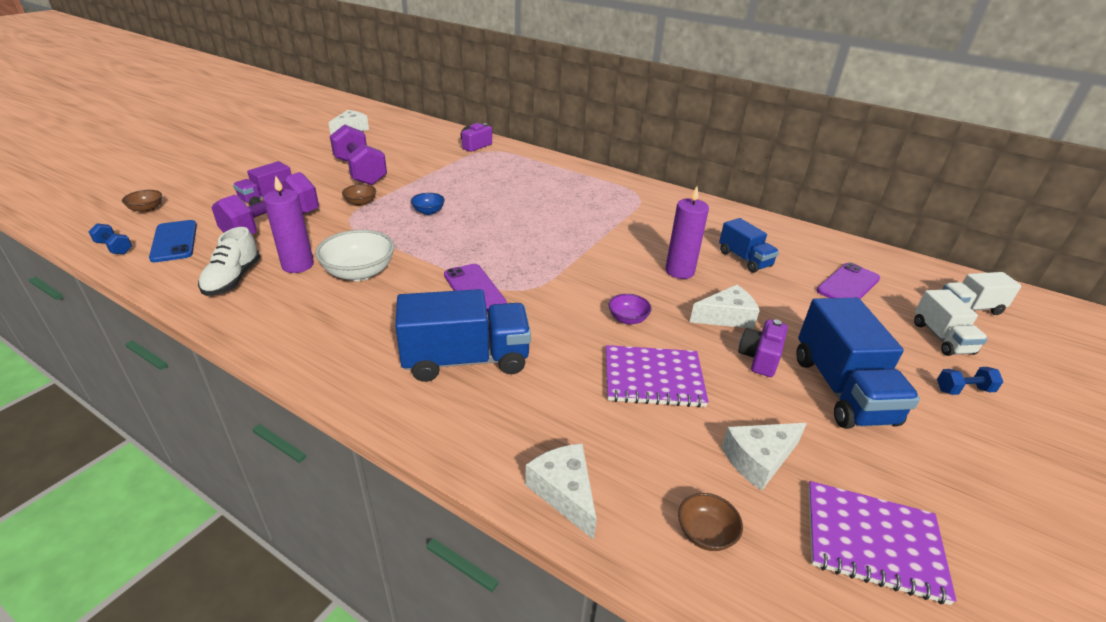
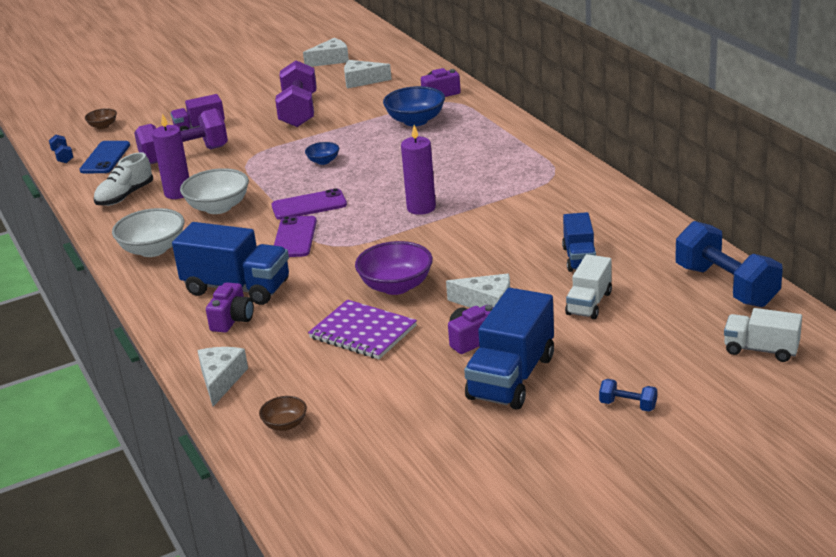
camera: 35 degrees right, 5 degrees down
brown bowl [342,184,376,206] -> none
purple bowl [609,294,652,324] -> purple bowl [355,241,433,295], size x1.88
purple candle [665,186,709,279] -> purple candle moved to [401,125,436,215]
white cheese [722,423,807,491] -> white cheese moved to [344,60,392,88]
purple notebook [808,481,957,605] -> none
purple phone [816,262,880,299] -> purple phone moved to [271,188,347,220]
white truck [914,290,988,356] -> white truck moved to [565,254,612,319]
none -> white bowl [112,208,184,257]
none -> purple camera [206,282,254,333]
none -> blue bowl [383,86,445,126]
none -> blue dumbbell [675,221,783,307]

